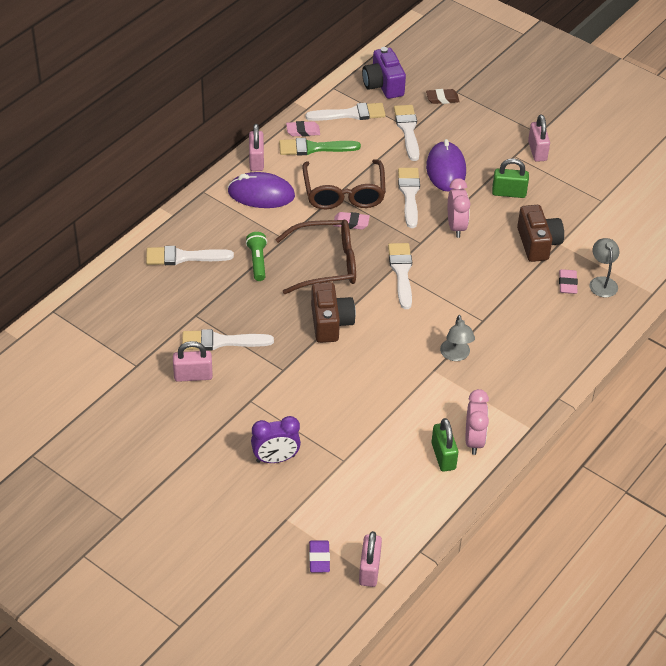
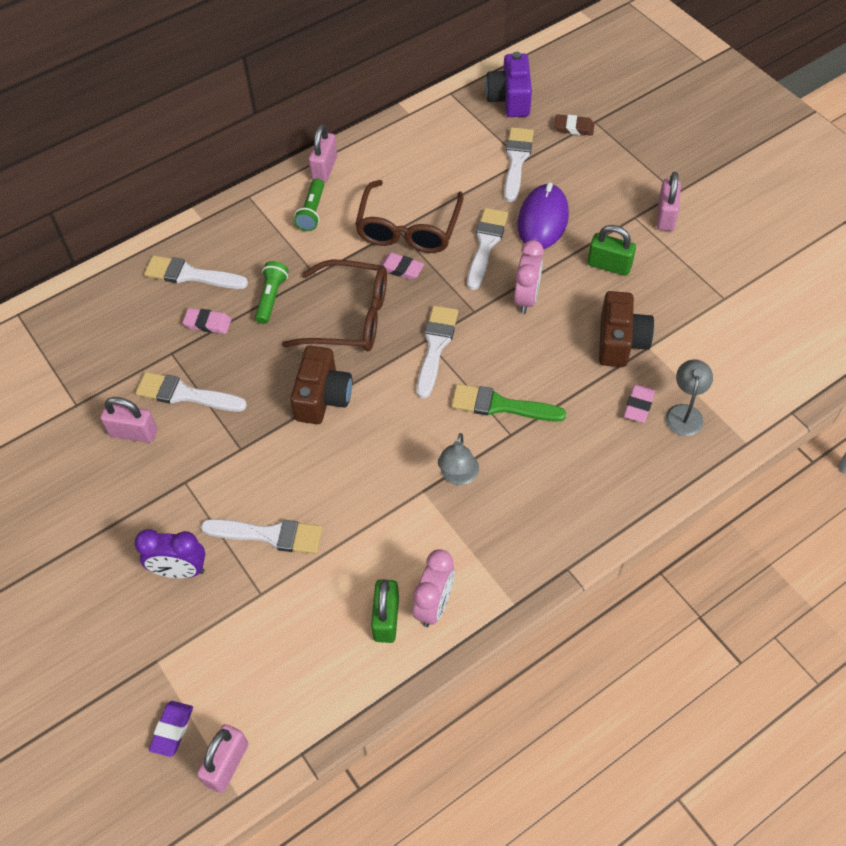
camera: 20 degrees right, 10 degrees up
purple mouse [228,172,295,208] -> green flashlight [294,178,324,231]
green brush [279,138,361,155] -> green brush moved to [451,384,566,422]
pink eraser [286,121,320,137] -> pink eraser moved to [183,308,231,334]
white brush [305,103,386,121] -> white brush moved to [201,519,323,554]

